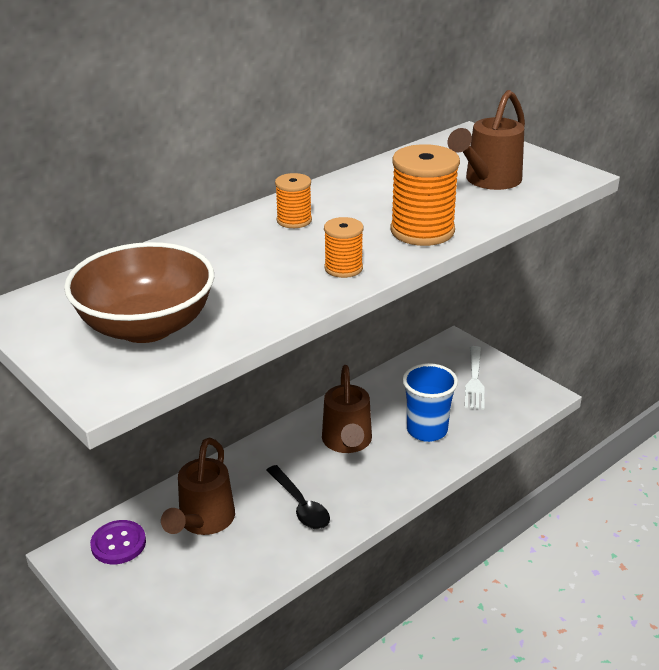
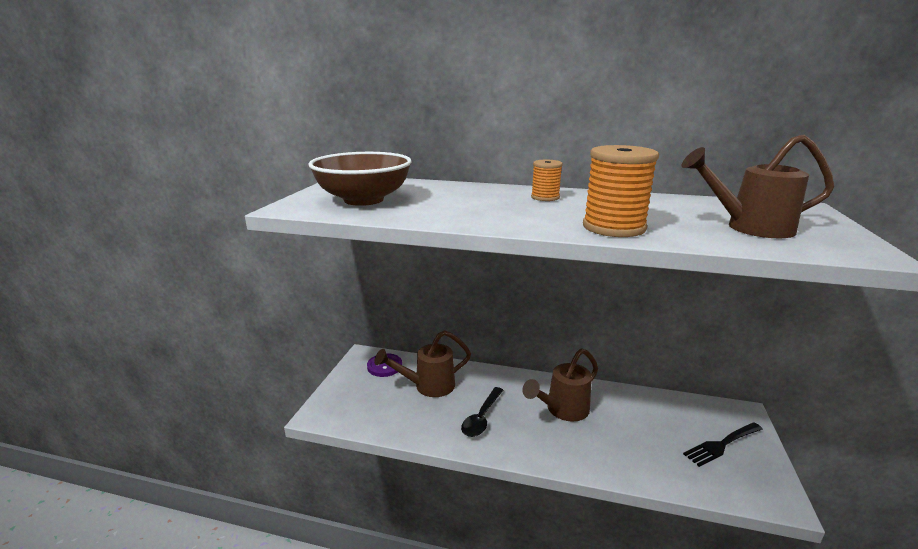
camera: 55 degrees right, 10 degrees down
orange spool [324,217,363,278] -> none
blue cup [403,363,458,442] -> none
white fork [465,346,484,409] -> black fork [683,422,763,467]

